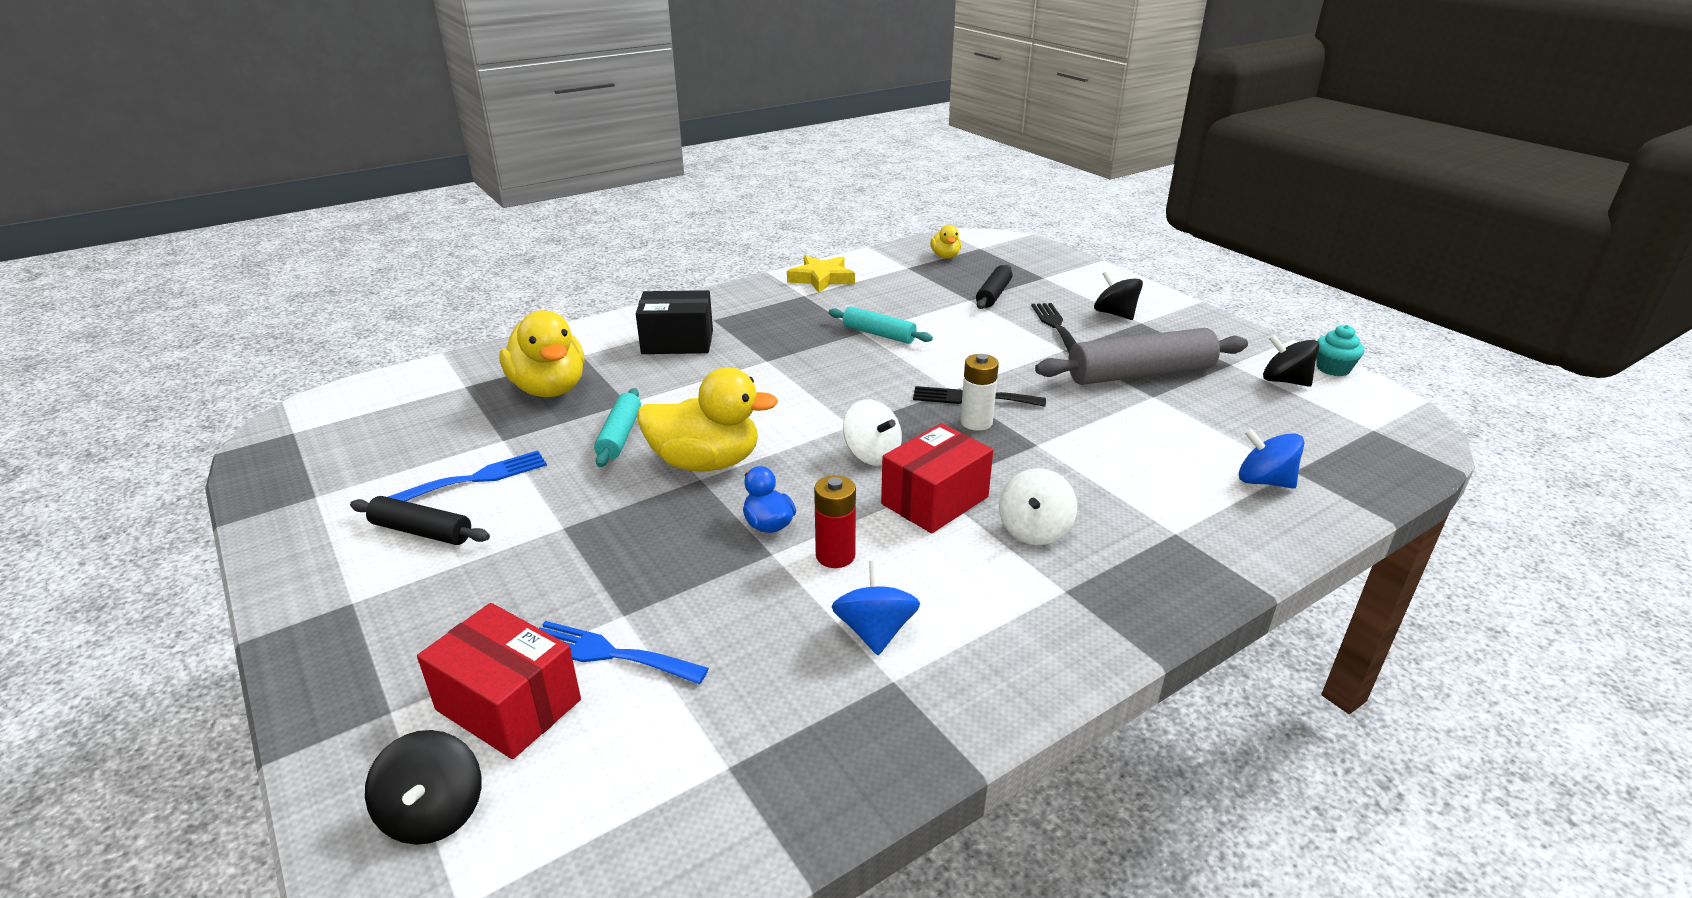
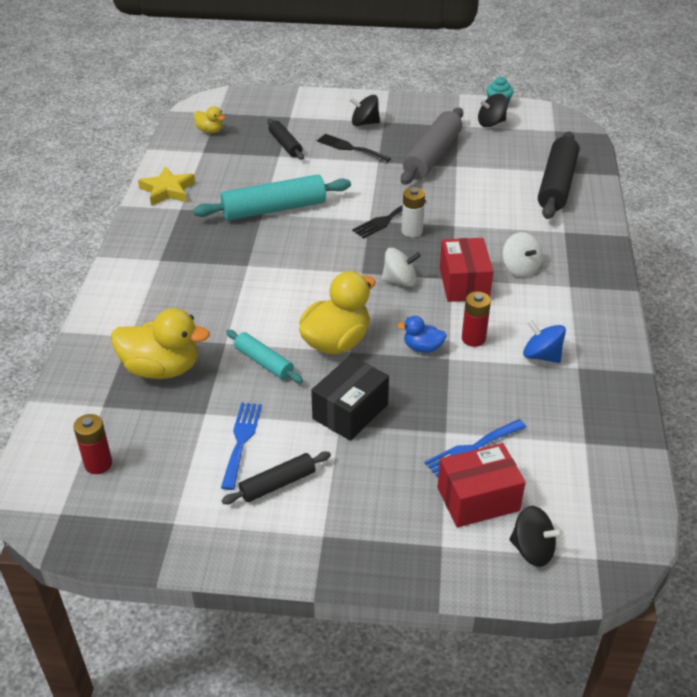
camera: 50 degrees left, 10 degrees up
black box [636,290,713,354] -> black box moved to [311,355,389,441]
turquoise rolling pin [829,307,933,344] -> turquoise rolling pin [193,174,351,221], size x1.80
blue spinning top [1239,428,1305,488] -> black rolling pin [538,131,579,219]
none -> red battery [73,414,112,474]

